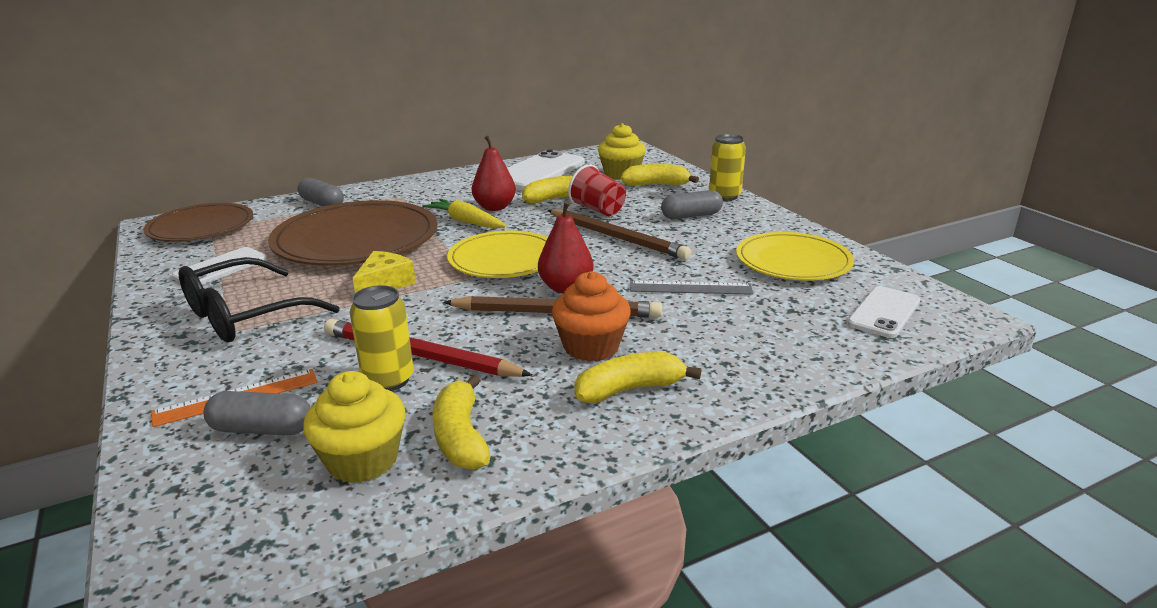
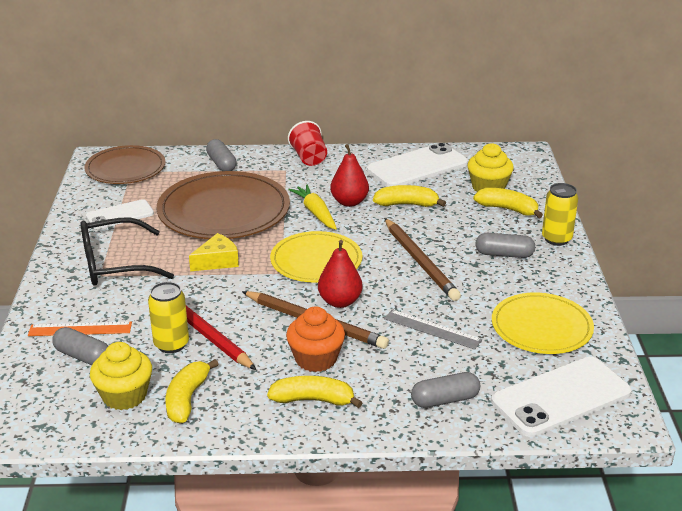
camera: 25 degrees right, 5 degrees up
red cup [568,164,626,216] -> red cup moved to [288,121,327,166]
white phone [847,286,920,338] -> white phone [491,357,632,437], size x1.67
none -> grey capsule [411,372,480,408]

